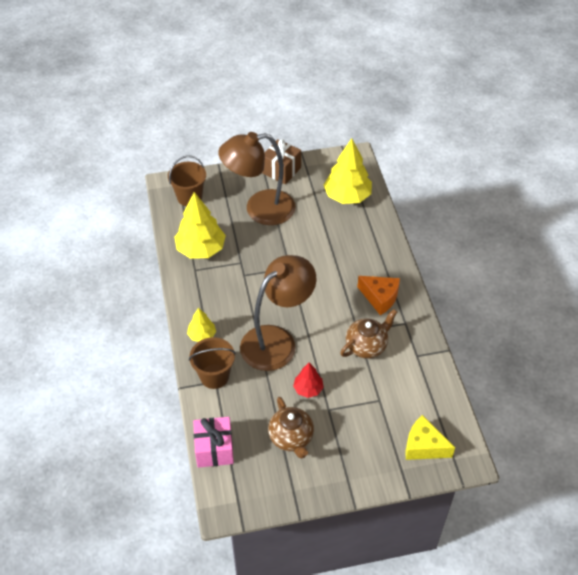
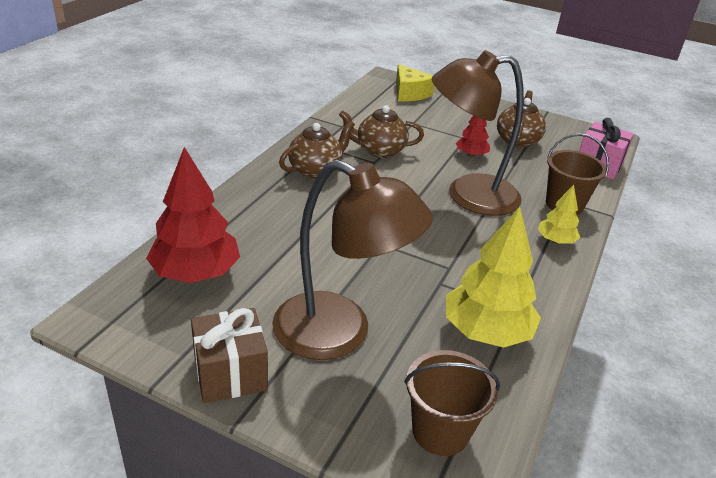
camera: 145 degrees left, 15 degrees down
yellow tree [324,138,372,204] -> red tree [146,147,240,283]
orange cheese [357,276,400,315] -> brown teapot [279,121,355,178]

